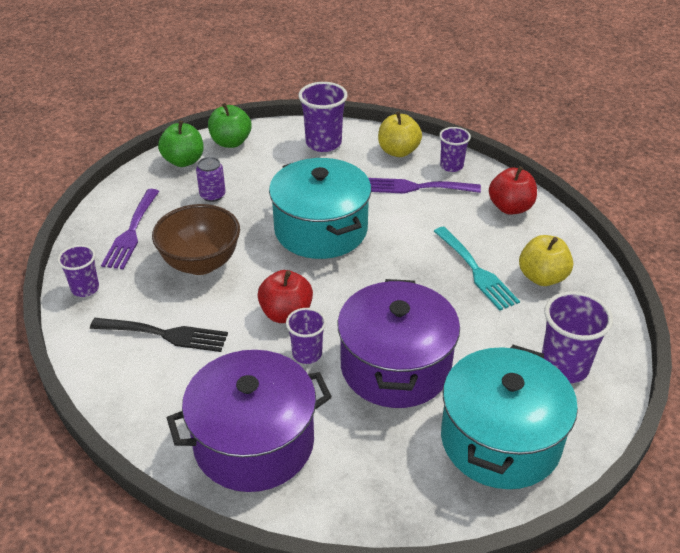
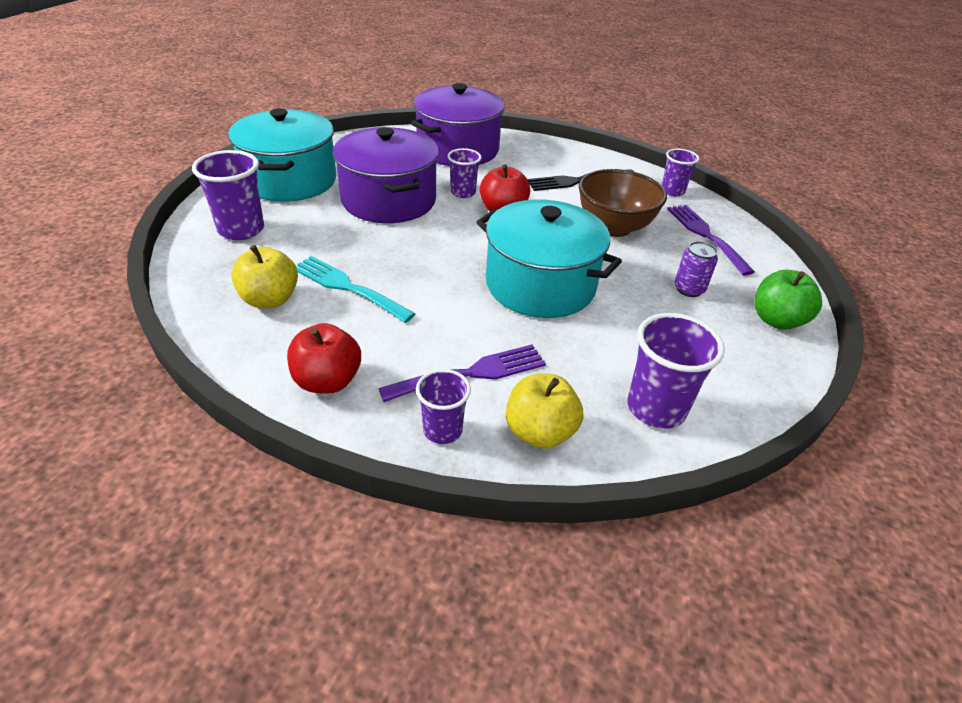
camera: 150 degrees right, 0 degrees up
green apple [208,103,251,148] -> none

